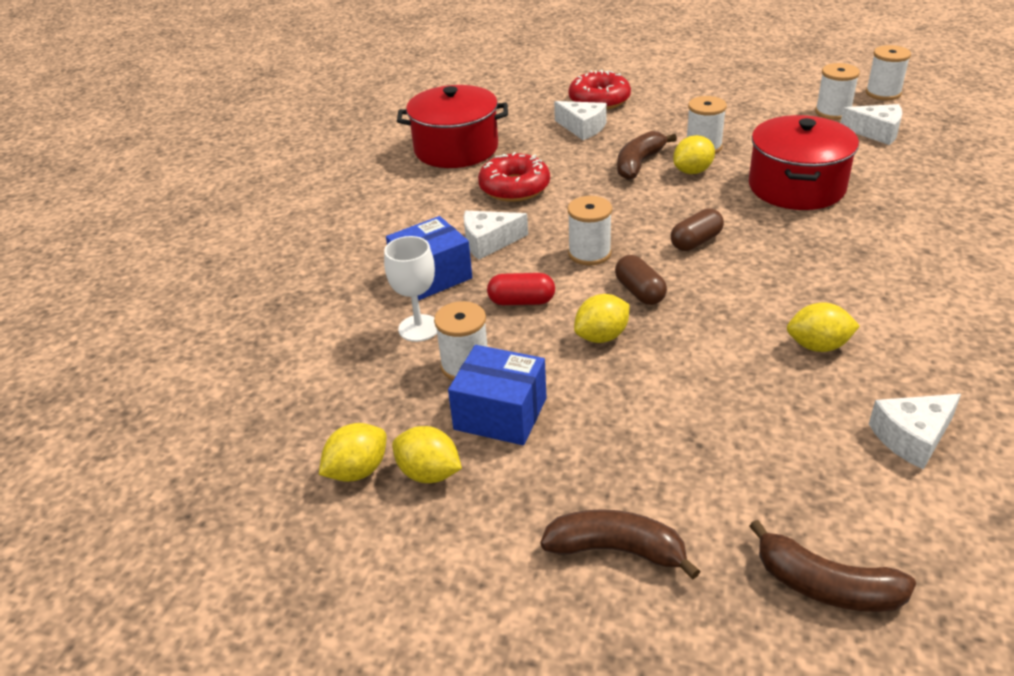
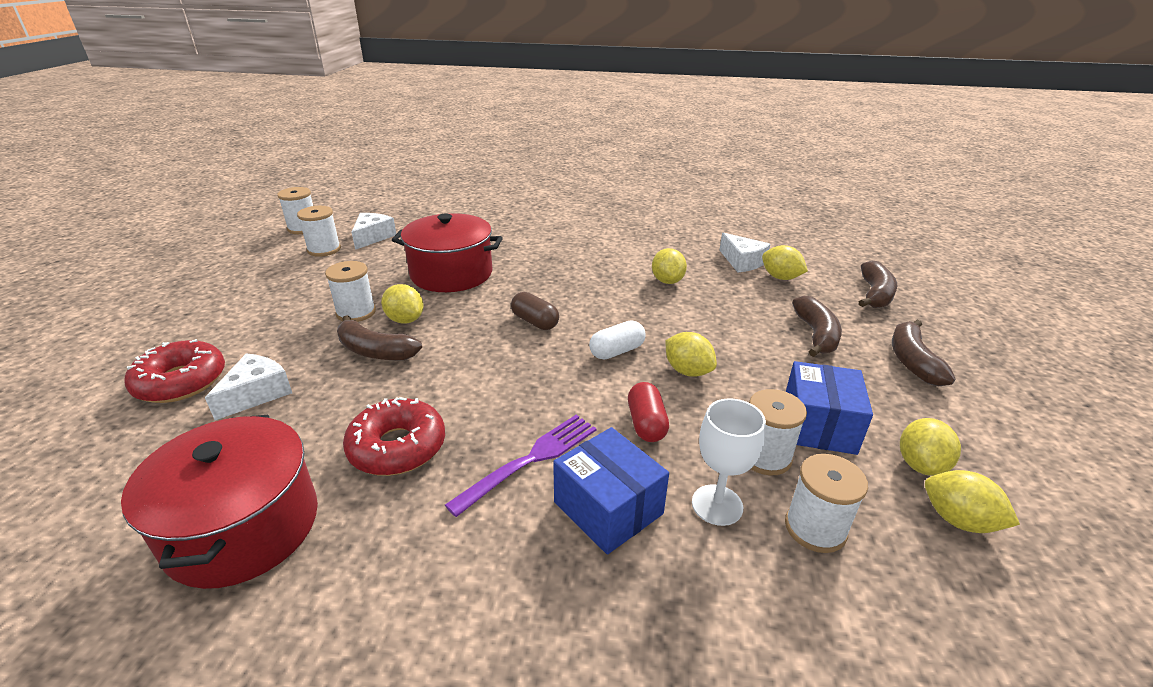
camera: 100 degrees left, 5 degrees down
white cheese [464,211,528,260] -> purple fork [445,415,597,517]
white spool [567,196,612,265] -> white spool moved to [785,454,868,553]
brown capsule [615,255,667,305] -> white capsule [589,321,646,360]
none -> yellow lemon [762,245,808,280]
none -> brown banana [792,296,842,357]

